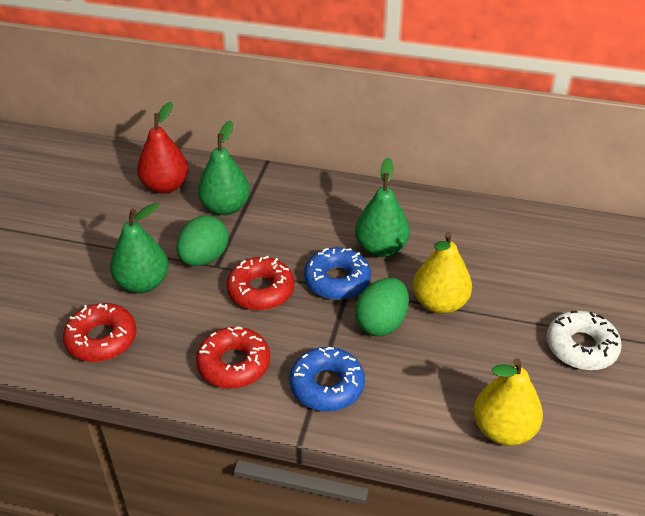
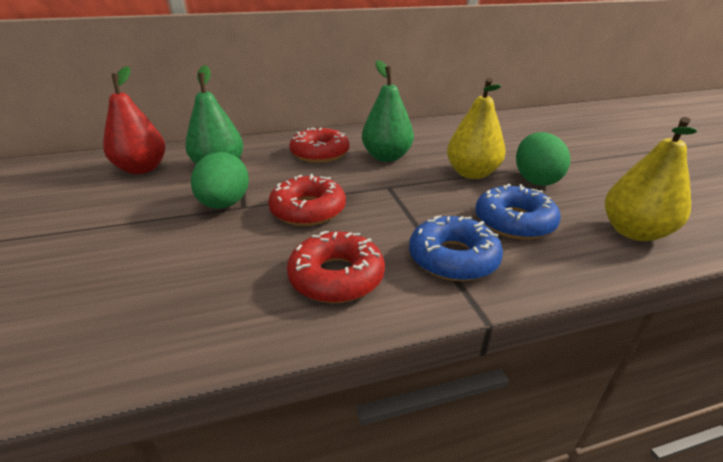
camera: 30 degrees left, 10 degrees down
red donut [63,303,137,362] -> red donut moved to [290,128,349,163]
green pear [110,203,169,293] -> none
blue donut [304,247,371,300] -> blue donut moved to [475,184,561,239]
green egg [355,278,409,336] -> green egg moved to [516,132,570,186]
white donut [547,310,622,370] -> none

